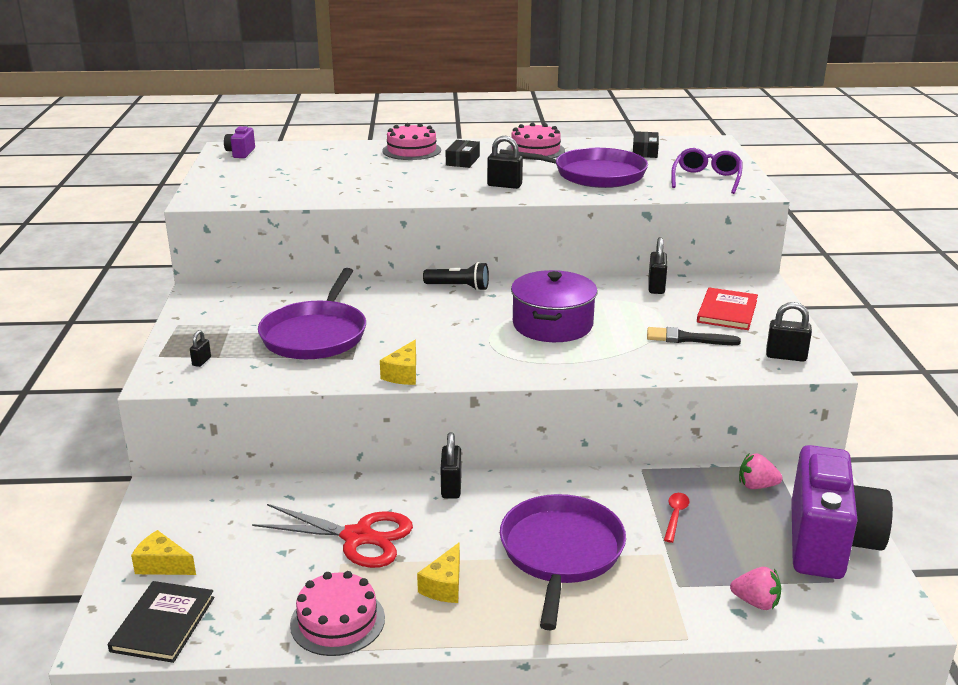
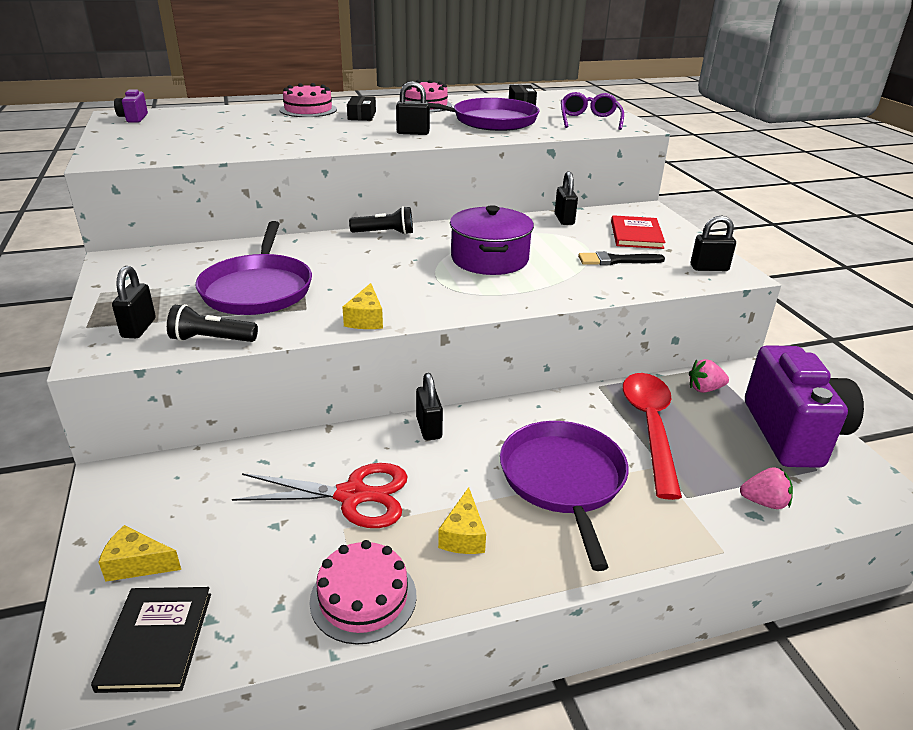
camera: 15 degrees left, 5 degrees up
black padlock [190,330,211,367] -> black padlock [112,266,156,338], size x1.77
red spoon [664,493,689,543] -> red spoon [623,373,682,500], size x2.48
none -> black flashlight [167,304,258,342]

